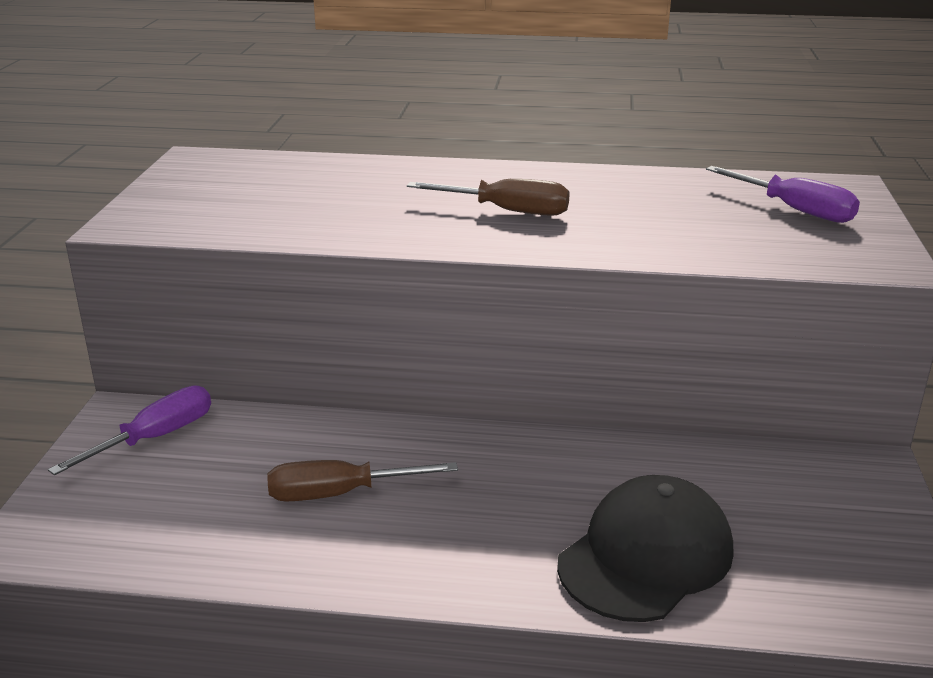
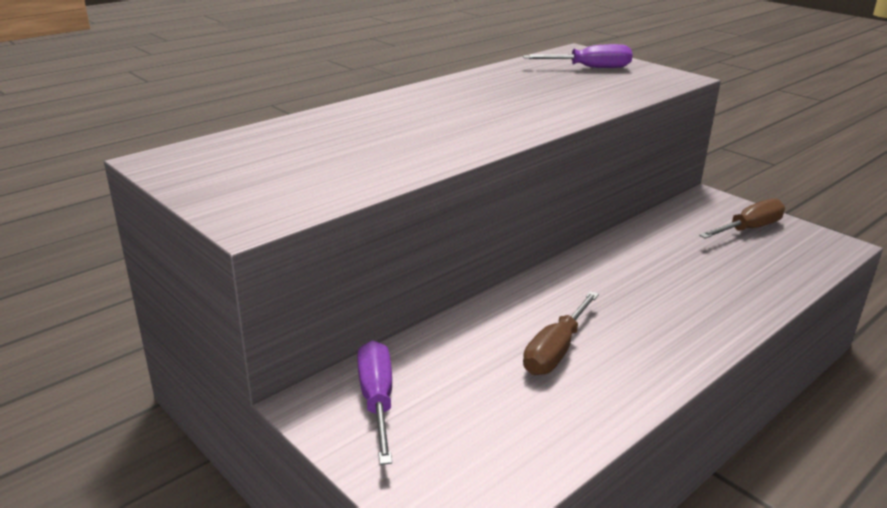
camera: 50 degrees left, 0 degrees up
brown screwdriver [407,179,570,216] -> brown screwdriver moved to [699,199,785,239]
black cap [557,475,734,622] -> none

